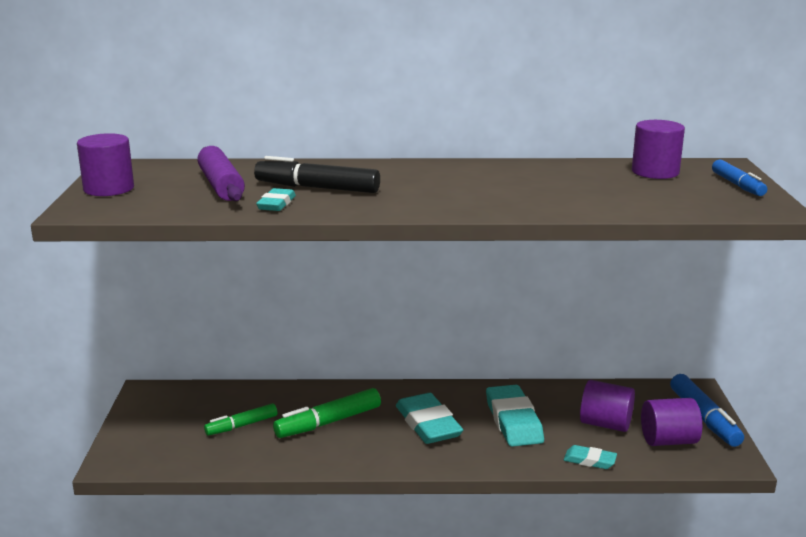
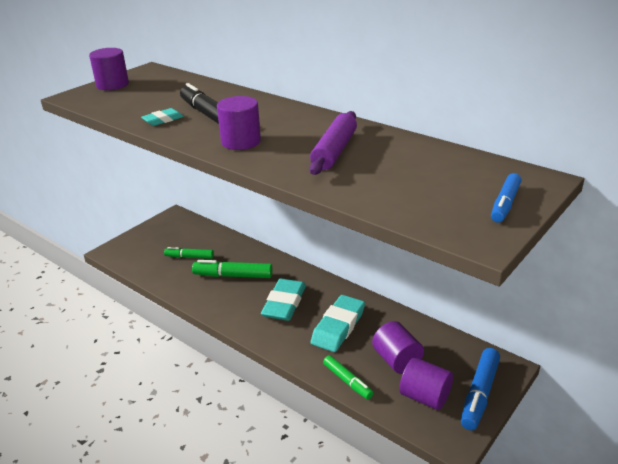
camera: 40 degrees right, 10 degrees up
purple rolling pin [197,146,245,201] -> purple rolling pin moved to [309,111,357,175]
turquoise eraser [564,445,617,469] -> green marker [323,355,373,400]
purple cylinder [632,120,685,179] -> purple cylinder moved to [217,96,261,150]

